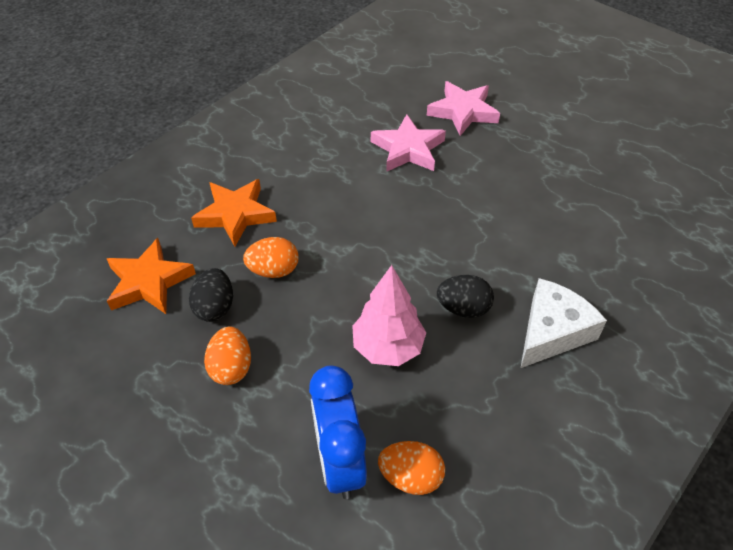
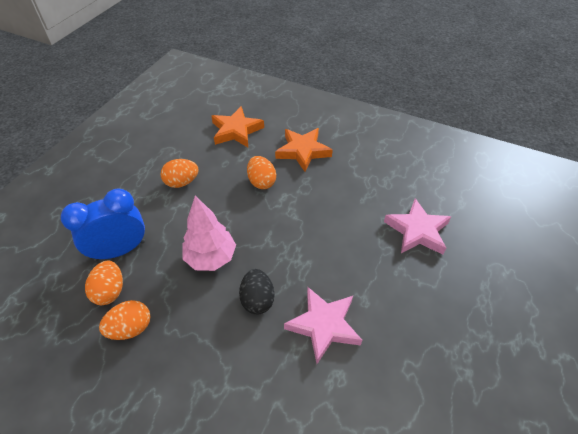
camera: 75 degrees right, 0 degrees up
black egg [189,268,233,322] -> none
pink star [427,81,500,136] -> pink star moved to [284,287,362,364]
white cheese [521,278,607,368] -> none
none -> orange egg [99,300,150,340]

